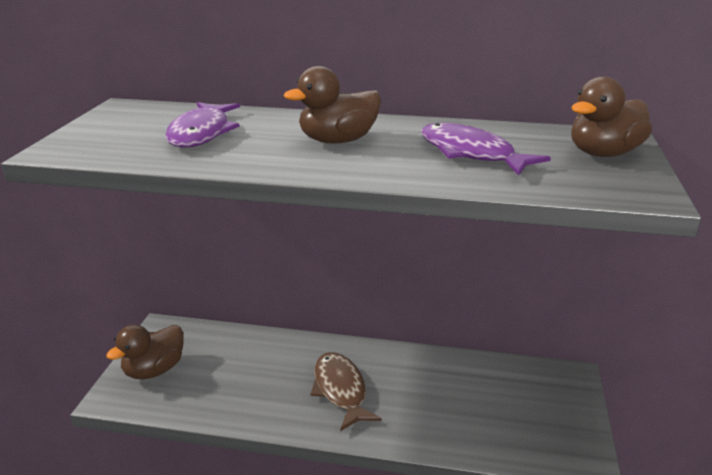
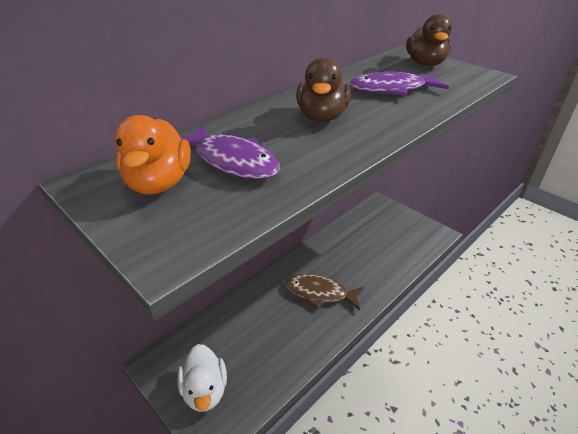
camera: 55 degrees left, 10 degrees up
brown duck [106,324,184,379] -> white duck [177,344,227,412]
none -> orange duck [115,115,191,194]

